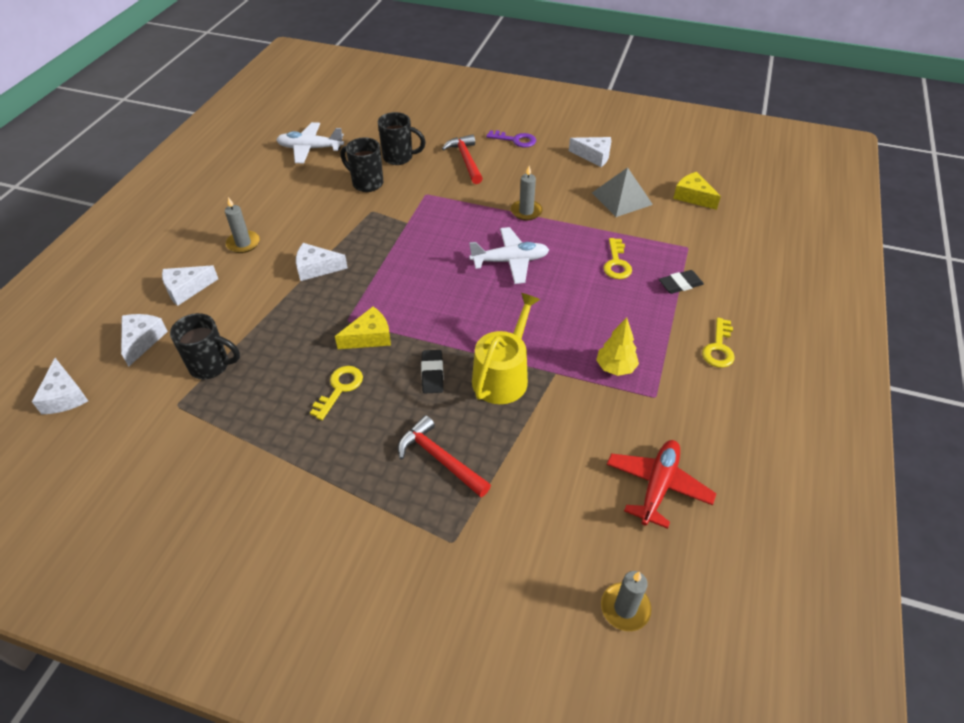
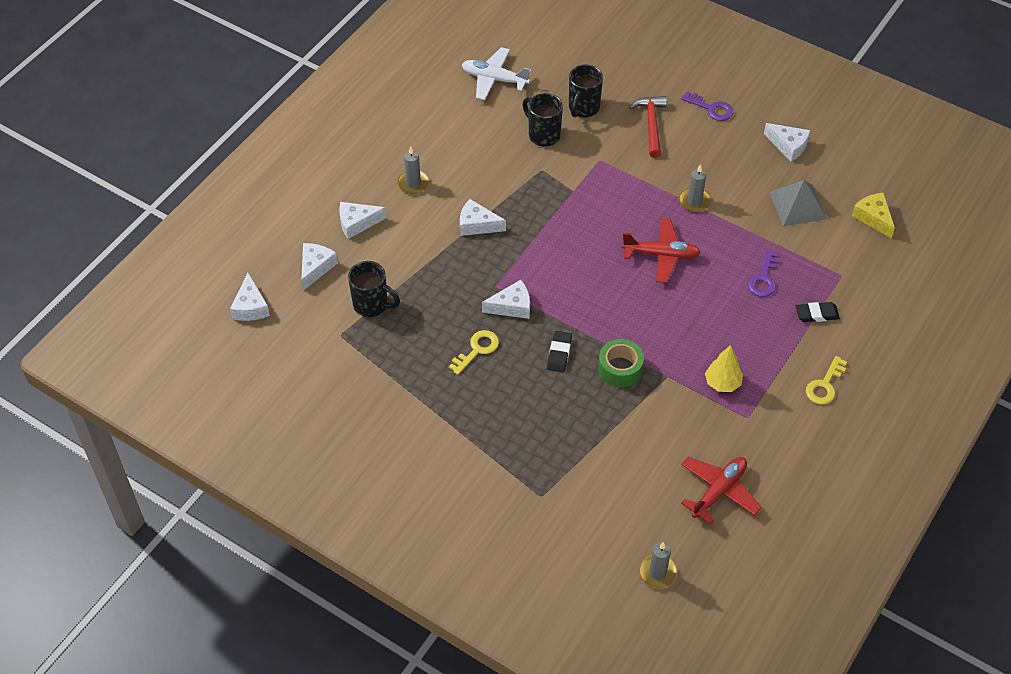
camera: 15 degrees right, 5 degrees up
yellow cheese [335,307,391,349] -> white cheese [482,280,530,319]
black mug [378,112,426,165] -> black mug turned 90 degrees clockwise [569,64,603,117]
red hammer [398,415,491,497] -> none
white plane [469,227,549,284] -> red plane [622,218,701,283]
yellow watering can [472,293,540,404] -> green tape [598,339,644,388]
yellow key [603,238,632,279] -> purple key [748,250,779,297]

